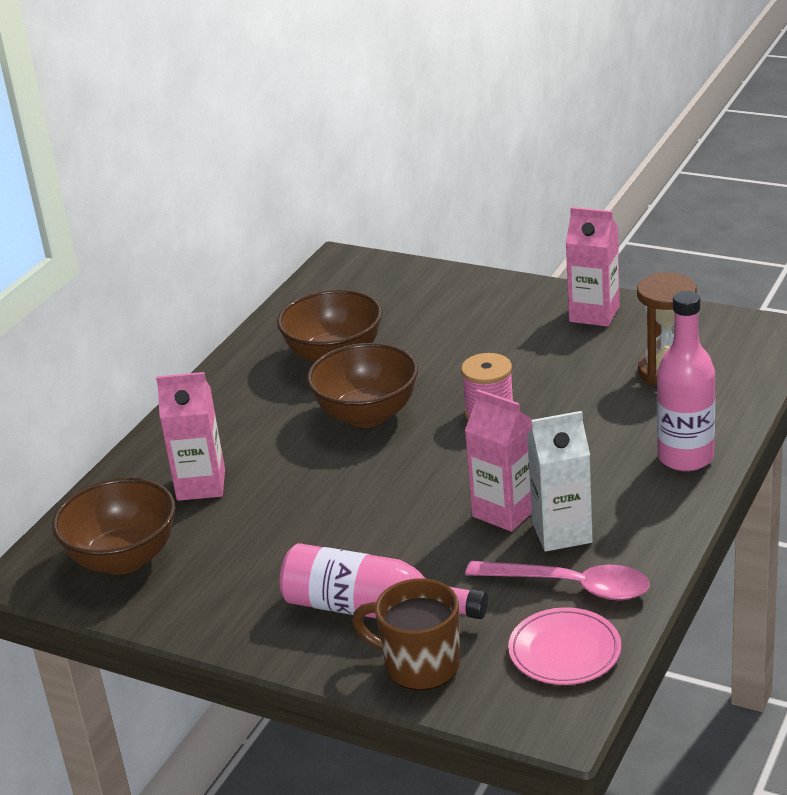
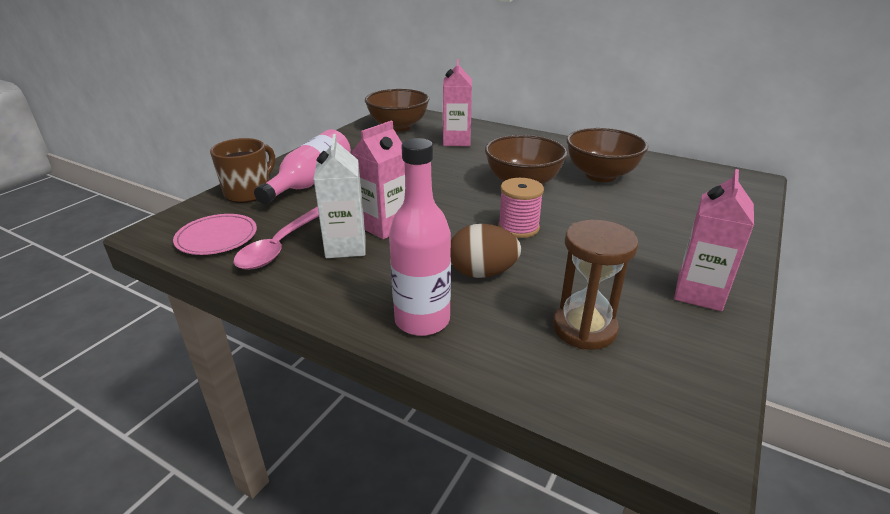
camera: 90 degrees right, 0 degrees up
none -> brown egg [451,224,521,278]

